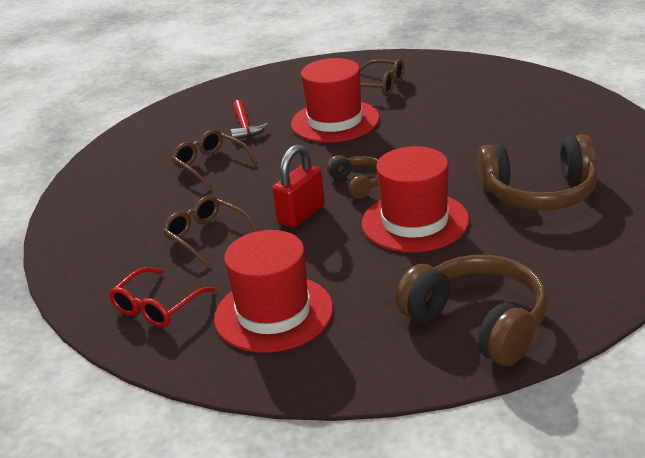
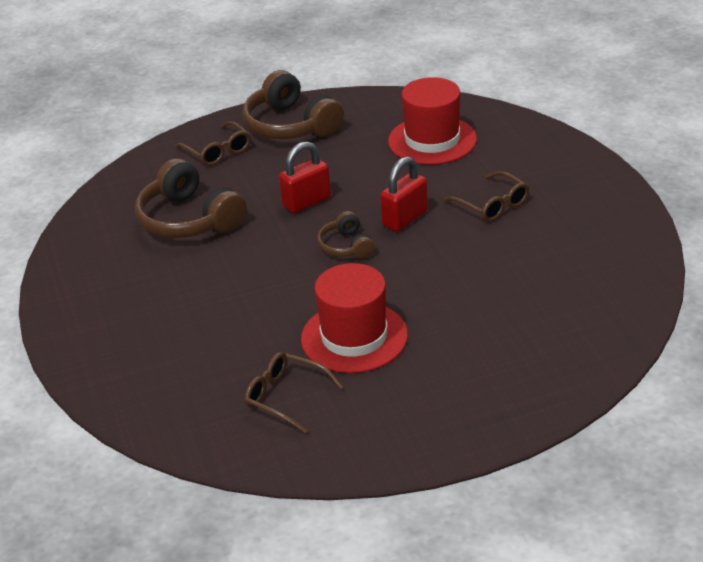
camera: 175 degrees left, 5 degrees up
red glasses [109,267,216,327] -> none
brown glasses [171,130,257,189] -> brown glasses moved to [175,121,251,166]
red hammer [230,100,268,139] -> none
red hat [362,146,469,253] -> red padlock [279,141,331,213]
brown headphones [477,134,598,210] -> brown headphones turned 135 degrees counterclockwise [135,158,247,238]

